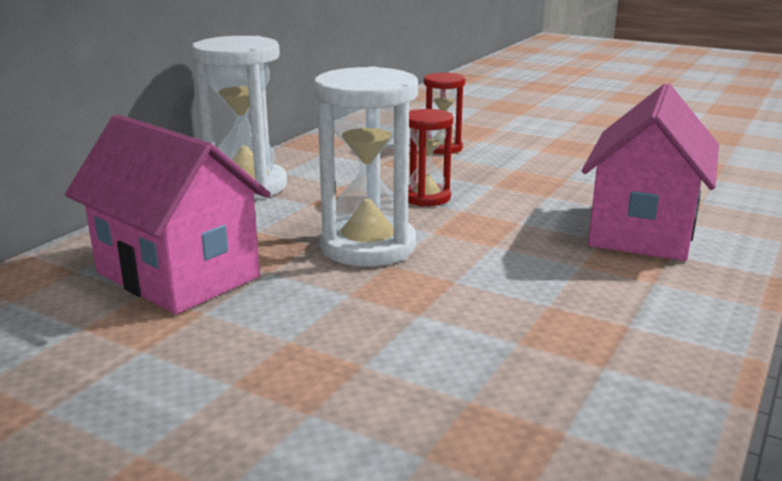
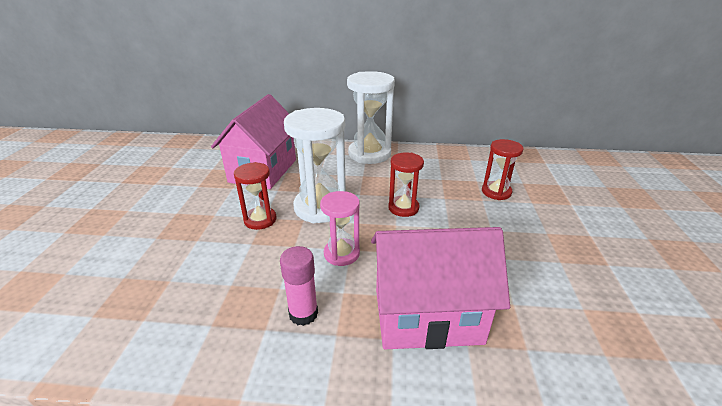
camera: 65 degrees right, 10 degrees up
none -> red hourglass [234,162,277,230]
none -> pink glue stick [280,246,318,326]
none -> pink hourglass [320,191,360,266]

